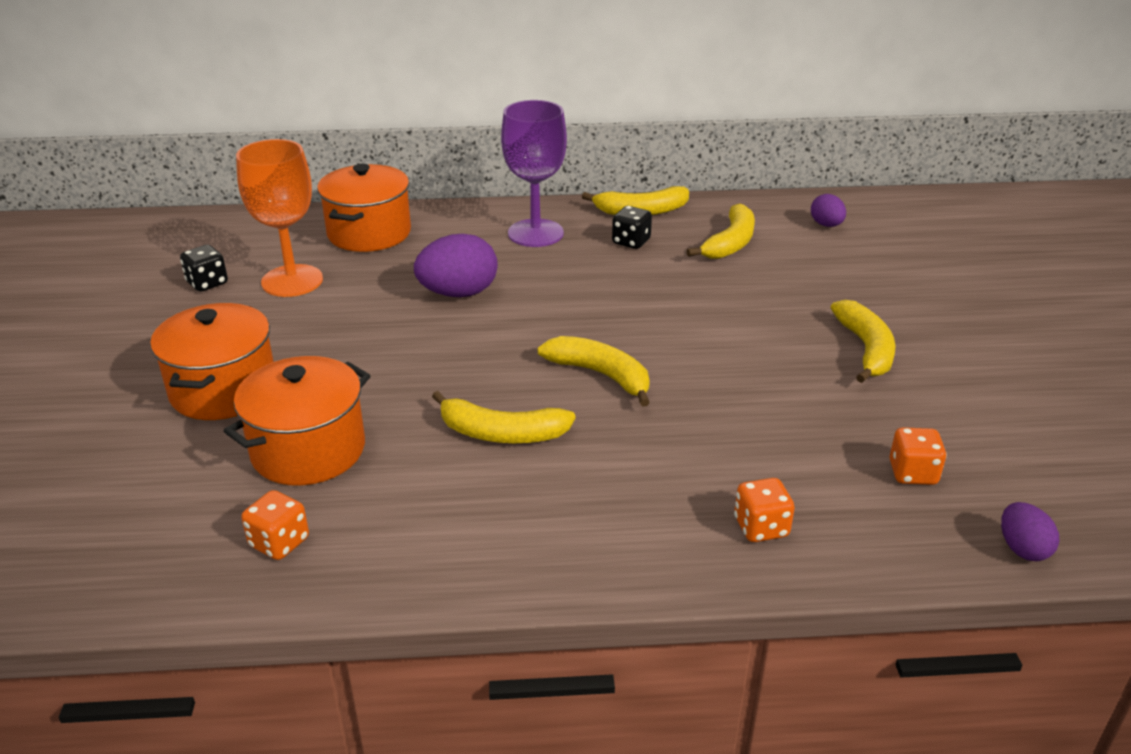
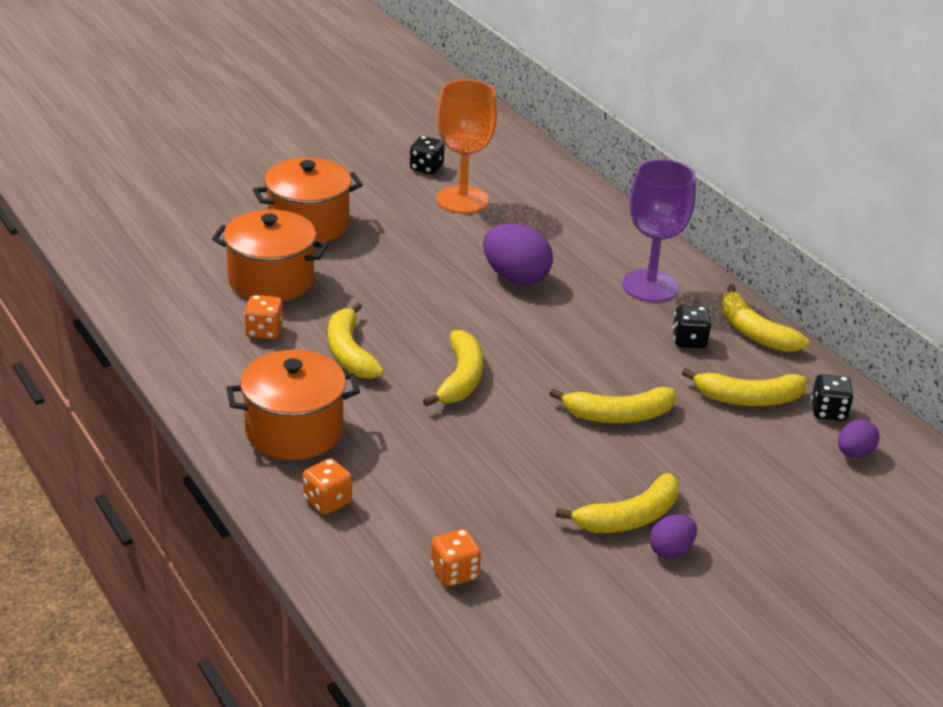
camera: 60 degrees right, 0 degrees up
orange dice [241,490,309,560] -> orange dice moved to [244,295,283,339]
orange pot [317,164,411,252] -> orange pot moved to [226,350,360,460]
purple egg [1001,502,1059,561] -> purple egg moved to [650,514,697,558]
none -> yellow banana [549,387,676,423]
none -> black dice [811,374,854,421]

